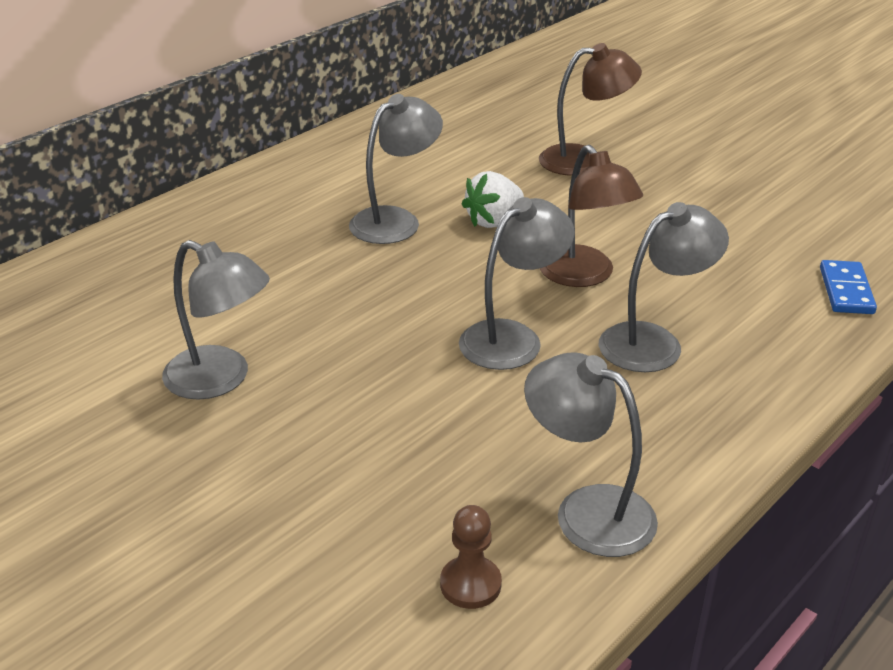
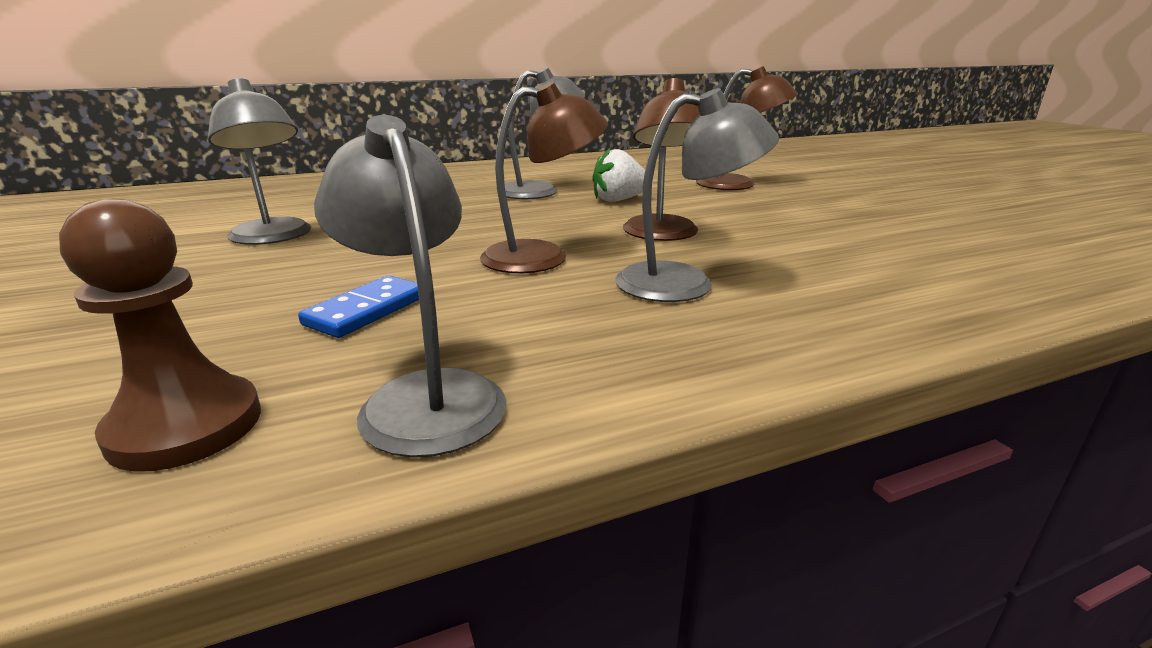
camera: 25 degrees right, 10 degrees down
brown pawn [440,505,502,609] -> brown pawn [59,199,261,472], size x1.54
grey lamp [459,197,575,370] -> brown lamp [480,82,608,273]
blue domino [820,260,877,314] -> blue domino moved to [298,275,419,338]

